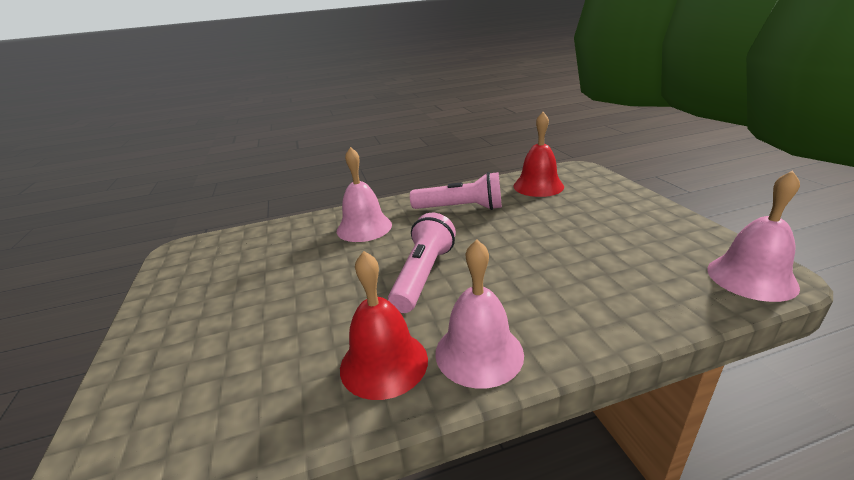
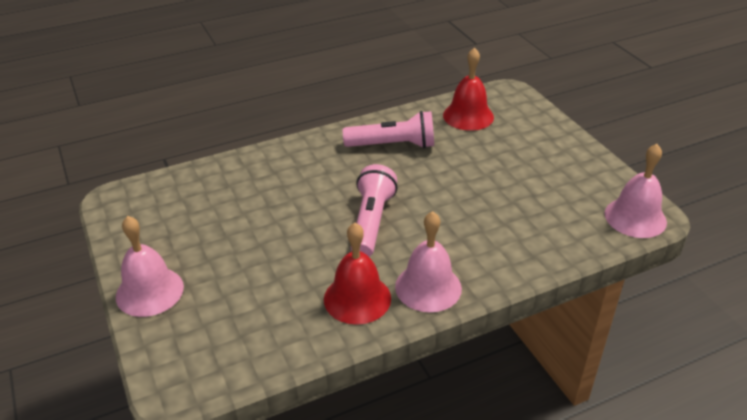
camera: 10 degrees left, 10 degrees up
pink bell [337,147,392,242] -> pink bell moved to [116,216,184,317]

